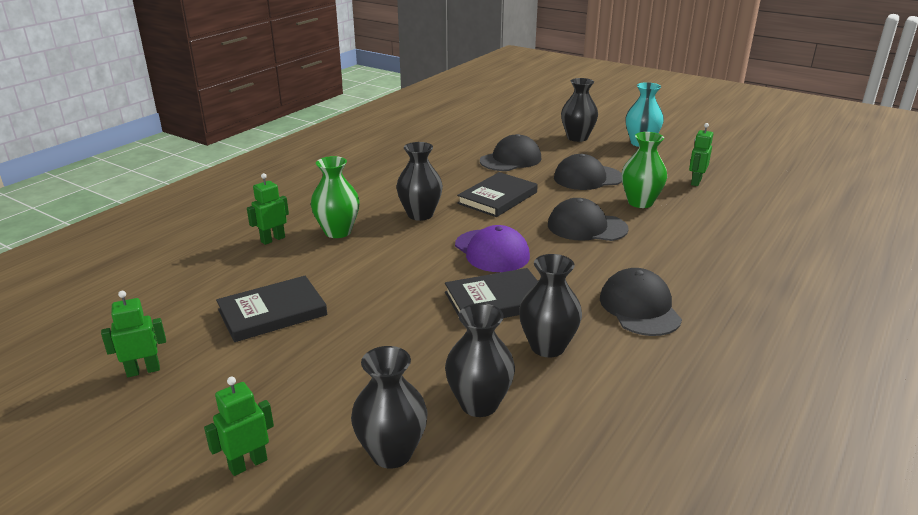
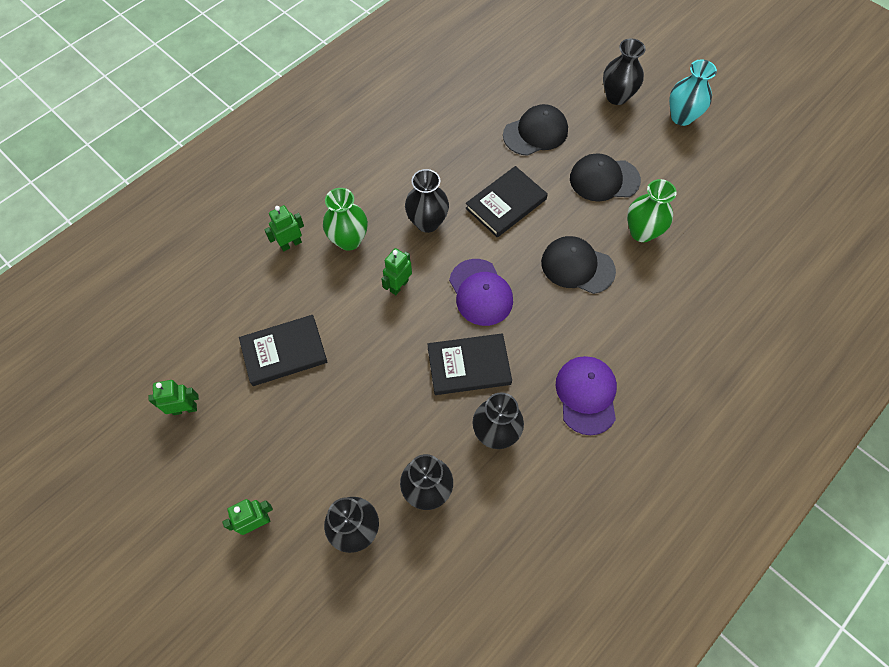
camera: 10 degrees right, 35 degrees up
black cap [600,268,682,336] -> purple cap [556,356,617,435]
green robot [689,123,713,186] -> green robot moved to [382,248,412,295]

